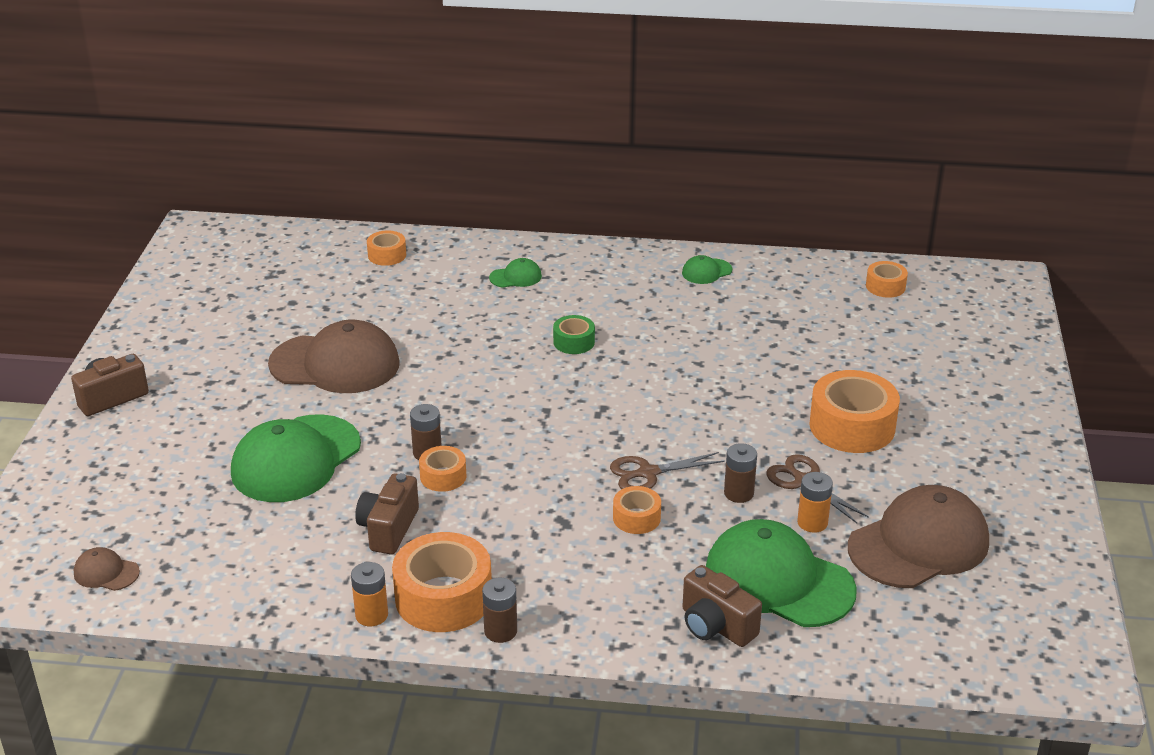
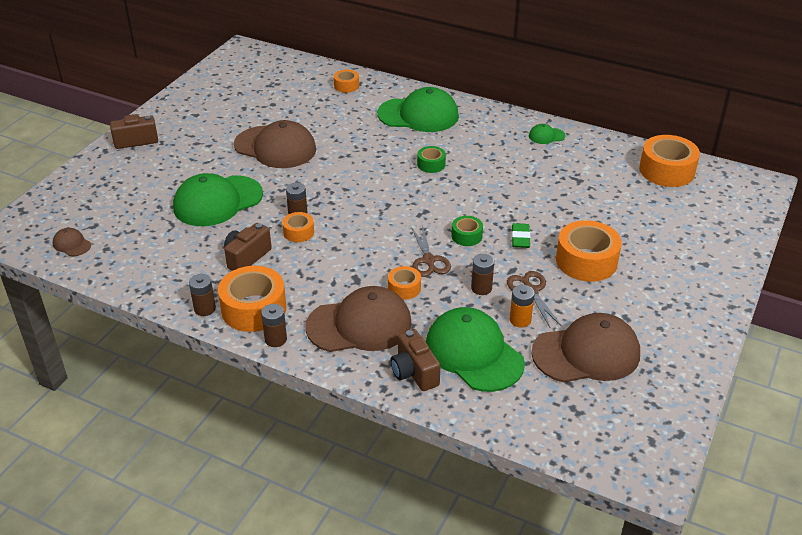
camera: 20 degrees right, 5 degrees up
orange battery [351,562,388,626] -> brown battery [189,274,216,316]
green cap [489,258,542,288] -> green cap [377,87,459,132], size x2.29
brown scissors [610,452,725,489] -> brown scissors turned 105 degrees counterclockwise [411,225,451,277]
orange tape [866,261,908,298] -> orange tape [639,135,700,187], size x1.92
none -> brown cap [306,286,412,352]
none -> green tape [451,216,483,246]
none -> green eraser [512,223,530,248]

